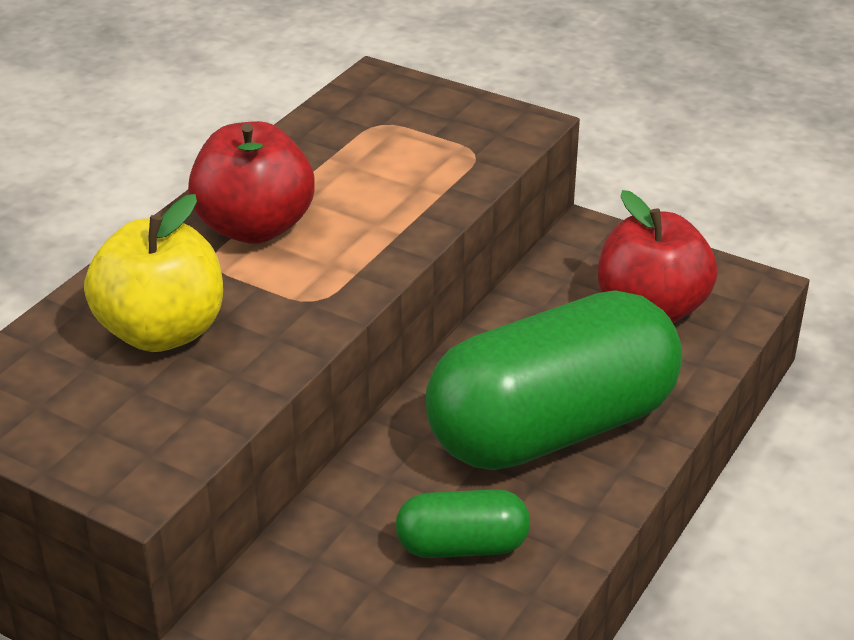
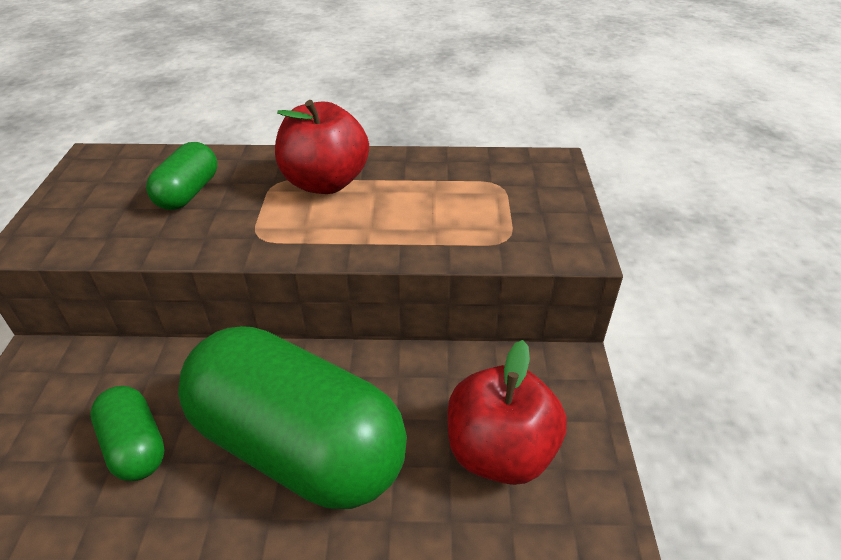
camera: 60 degrees right, 5 degrees up
yellow apple [84,194,223,352] -> green capsule [146,142,217,210]

